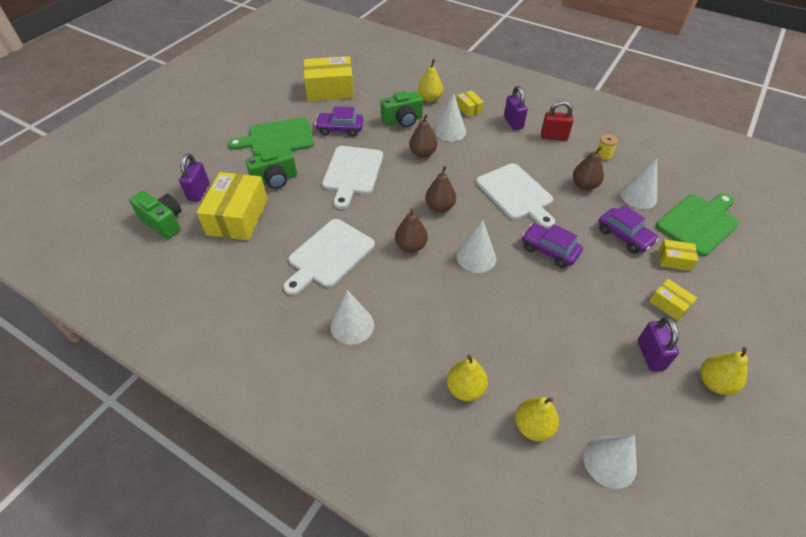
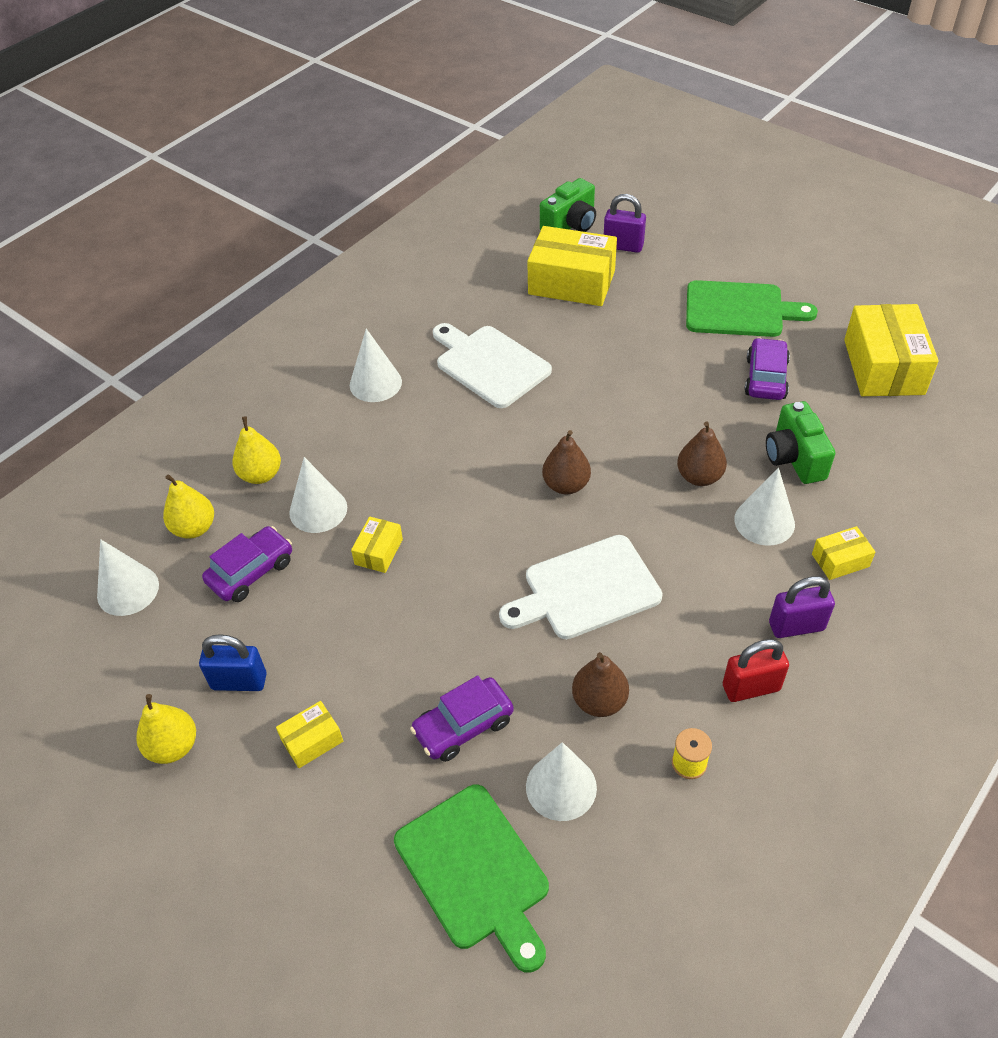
camera: 100 degrees right, 0 degrees up
green cutting board [228,117,314,156] -> green cutting board turned 105 degrees clockwise [686,280,818,337]
green camera [245,148,297,189] -> none
white cutting board [322,146,383,209] -> none
brown pear [395,208,428,253] -> none
yellow pear [418,59,443,102] -> none
white cone [457,220,496,273] -> white cone moved to [289,457,347,533]
purple car [522,223,583,268] -> purple car moved to [202,526,292,602]
red padlock [541,101,574,141] -> red padlock turned 60 degrees clockwise [723,639,789,702]
purple padlock [638,317,679,372] -> blue padlock [199,634,267,691]
yellow box [658,239,698,271] -> yellow box moved to [351,517,403,573]

